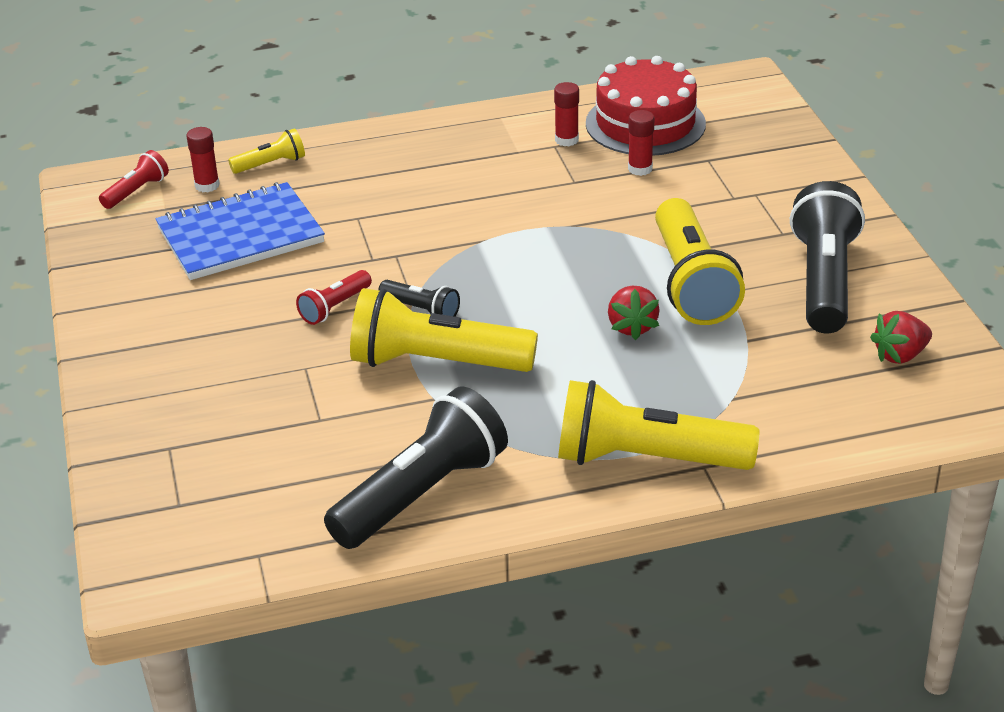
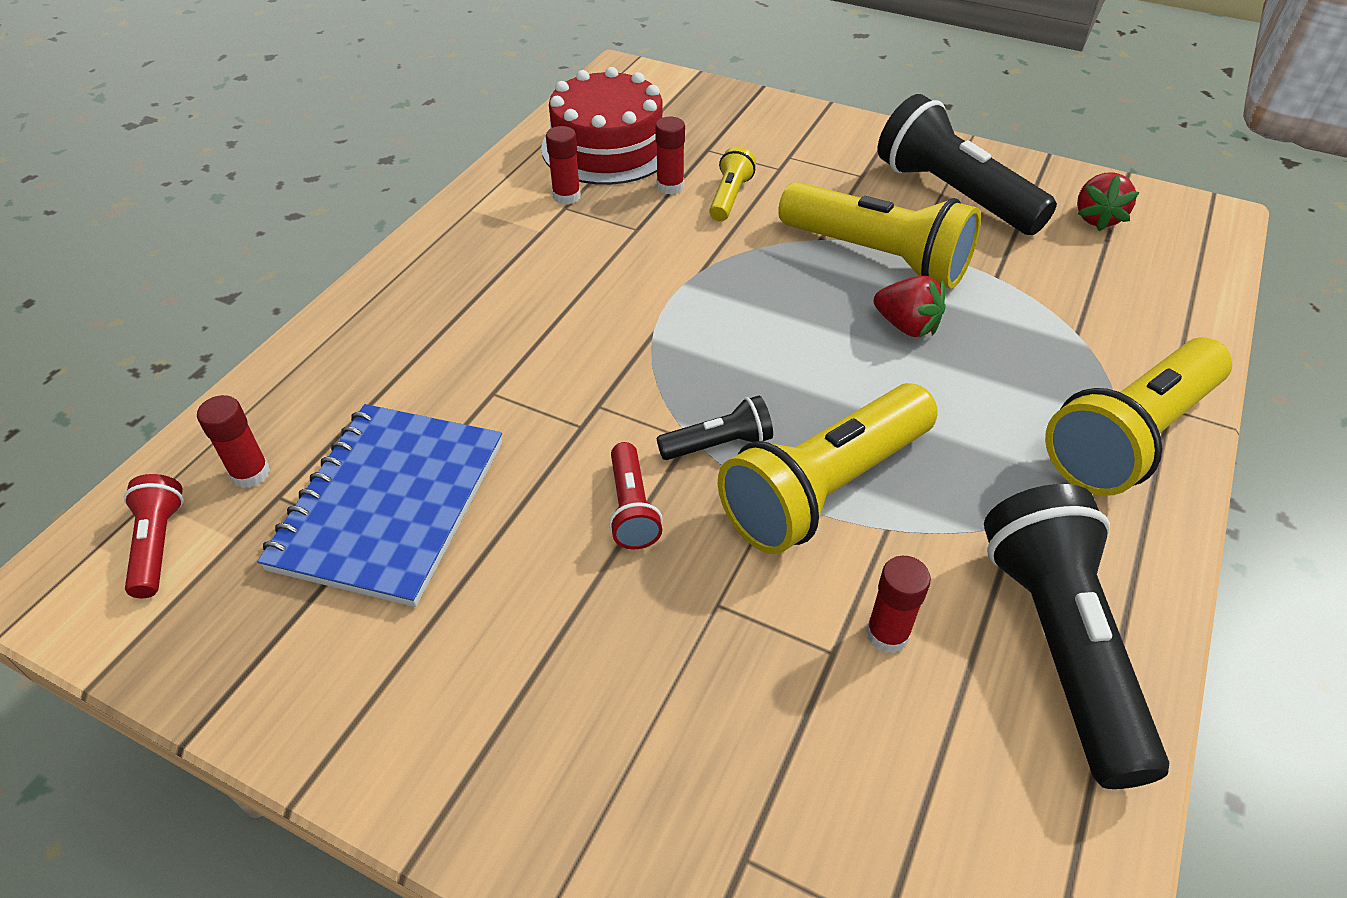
camera: 50 degrees left, 10 degrees up
yellow flashlight [228,128,305,174] -> yellow flashlight moved to [709,146,756,221]
none -> red glue stick [866,556,931,653]

